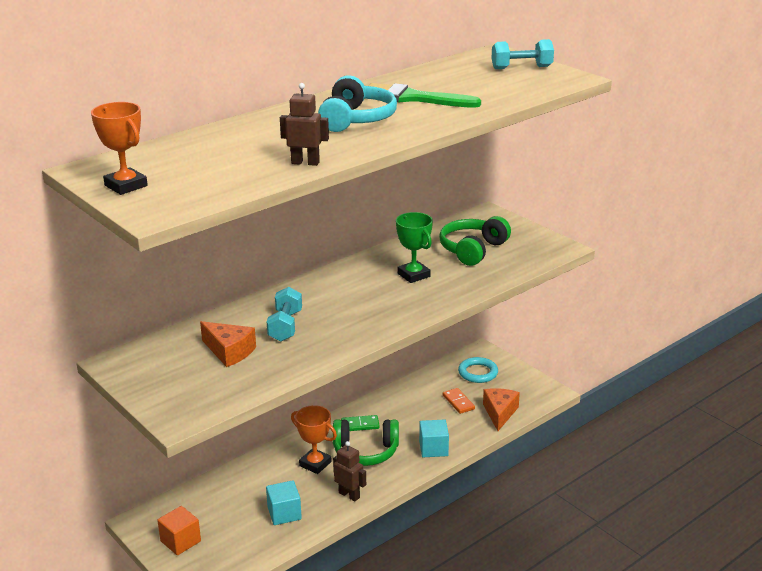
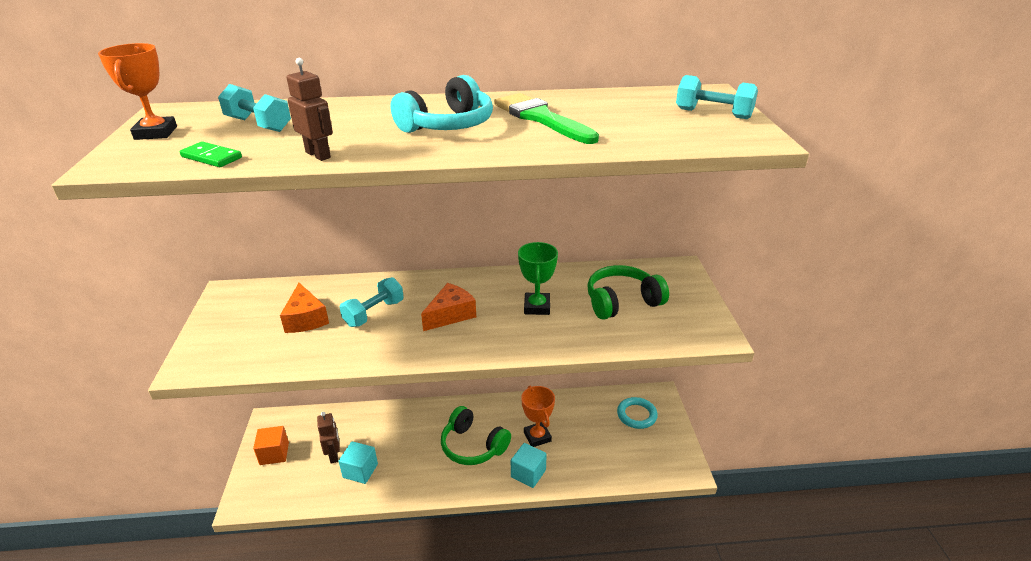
camera: 35 degrees right, 5 degrees up
orange trophy [291,405,337,474] -> orange trophy moved to [521,386,555,447]
brown robot [333,441,366,501] -> brown robot moved to [317,412,340,464]
green domino [341,415,380,431] -> green domino moved to [179,141,242,167]
orange domino [443,388,475,414] -> none
orange cheese [483,388,520,431] -> orange cheese moved to [421,283,476,331]
none -> turquoise dumbbell [218,84,291,132]

